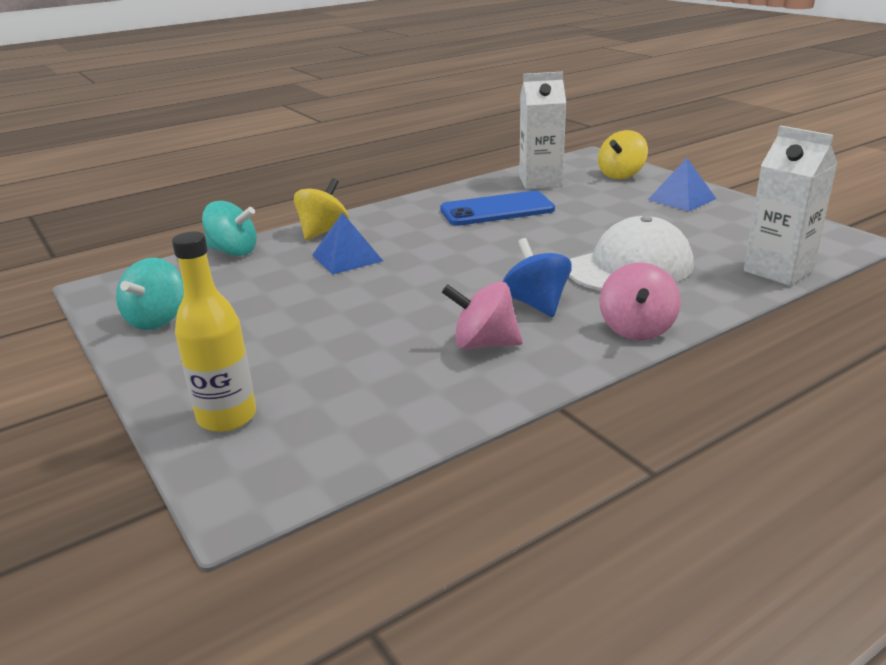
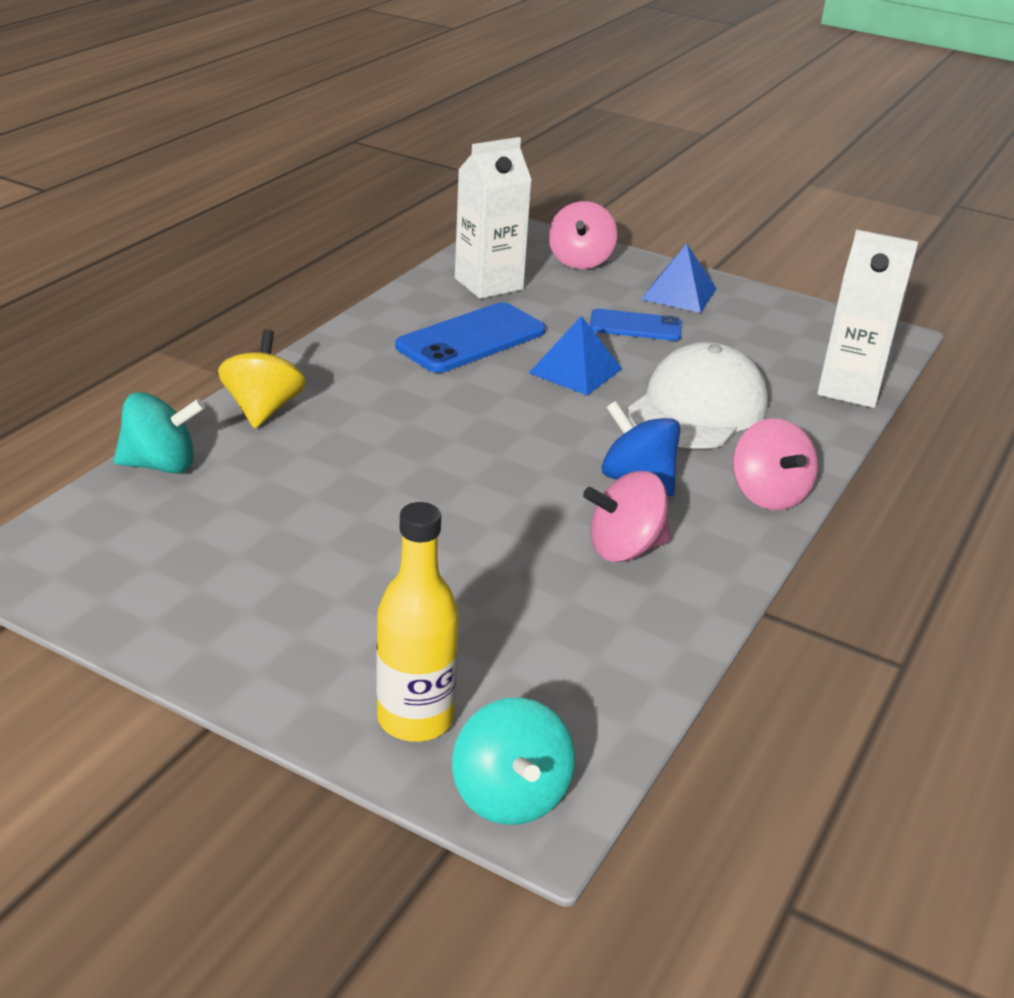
camera: 30 degrees left, 5 degrees up
turquoise spinning top [116,258,184,330] -> turquoise spinning top moved to [452,698,575,825]
blue pyramid [312,212,383,275] -> blue pyramid moved to [529,316,622,395]
yellow spinning top [598,130,648,179] -> pink spinning top [549,201,617,269]
none -> blue phone [590,309,682,341]

